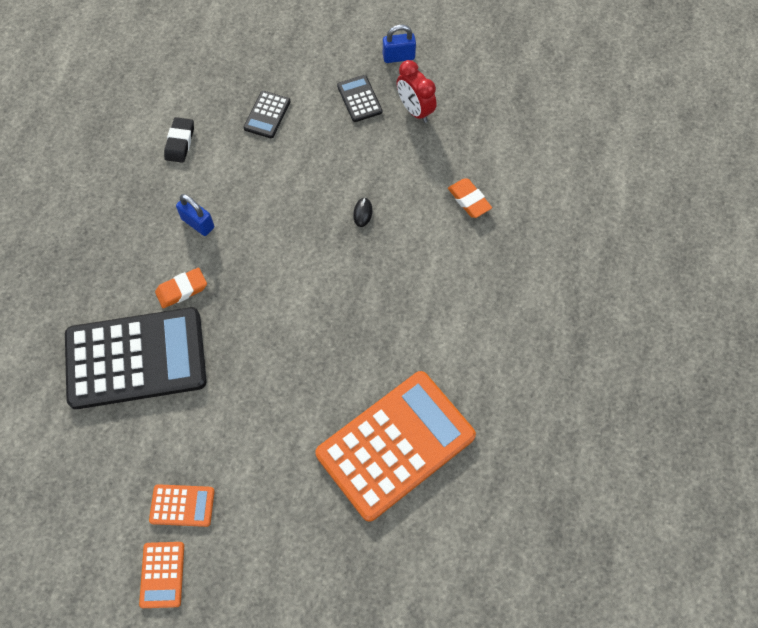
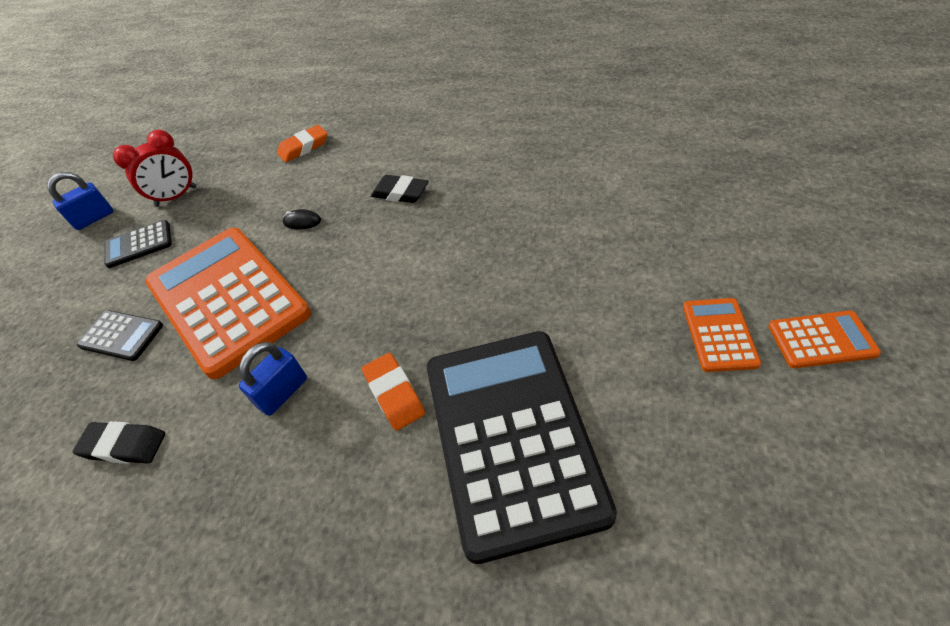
camera: 85 degrees left, 15 degrees down
orange calculator [315,371,476,522] -> orange calculator moved to [145,228,311,379]
blue padlock [383,24,416,63] -> blue padlock turned 60 degrees clockwise [47,172,113,230]
none -> black eraser [371,175,429,203]

